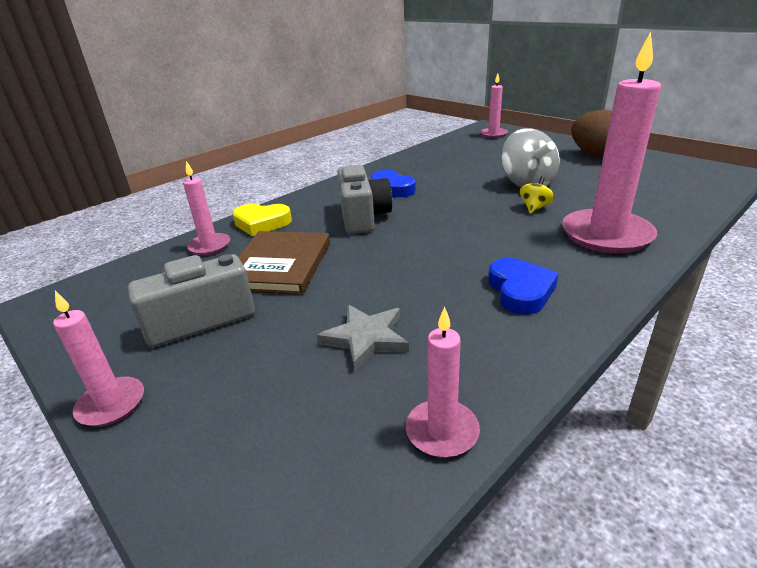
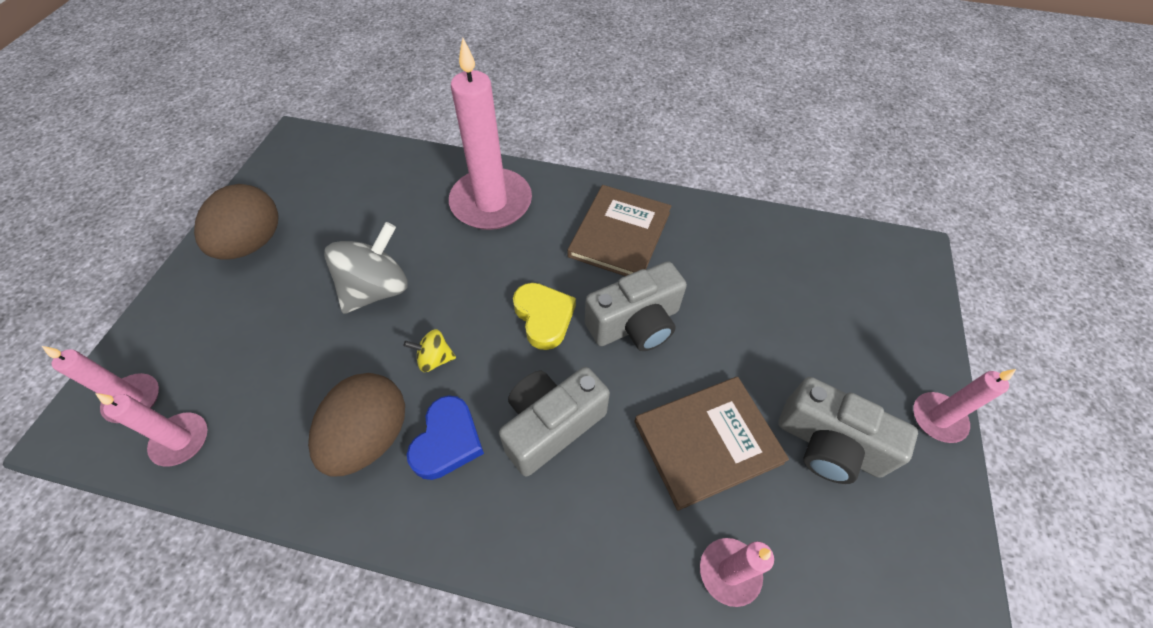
camera: 125 degrees left, 25 degrees up
yellow heart [232,204,292,236] -> yellow heart moved to [513,283,576,350]
grey star [317,305,409,371] -> none
pink candle [406,307,480,458] -> pink candle moved to [95,393,207,467]
blue heart [488,258,559,315] -> brown book [567,185,671,276]
yellow spinning top [520,176,554,213] -> yellow spinning top moved to [404,329,456,372]
none -> brown egg [308,373,405,477]
none -> grey camera [585,261,687,351]

